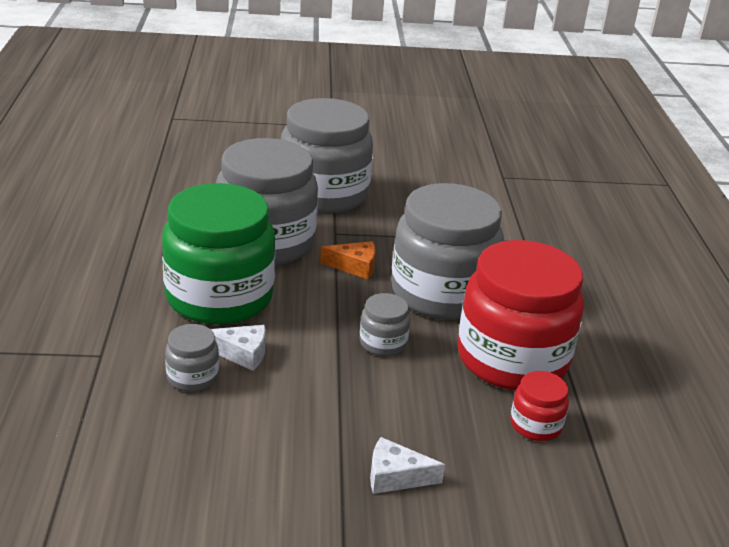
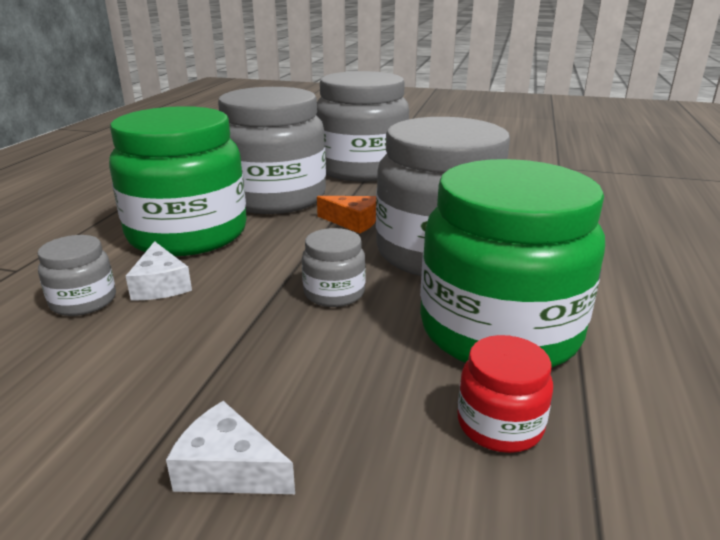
camera: 20 degrees right, 5 degrees down
white cheese [211,325,266,371] -> white cheese turned 45 degrees clockwise [126,241,192,300]
red jar [458,240,584,390] -> green jar [420,159,605,368]

